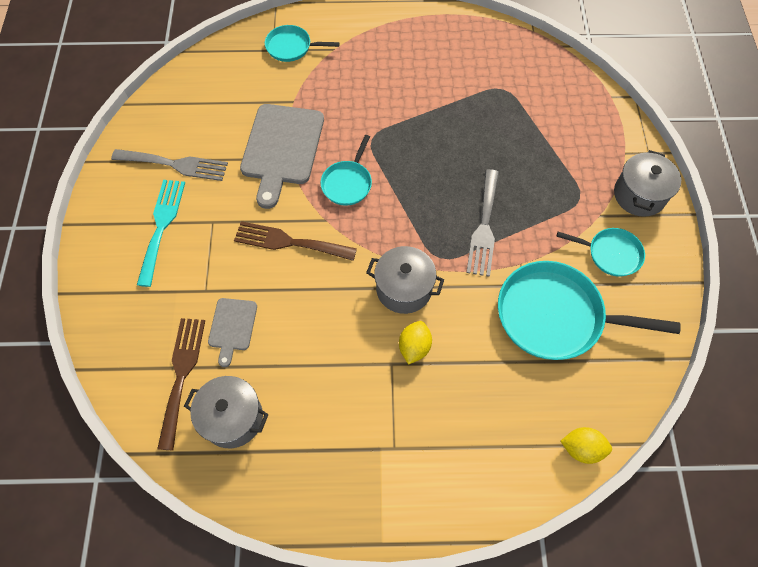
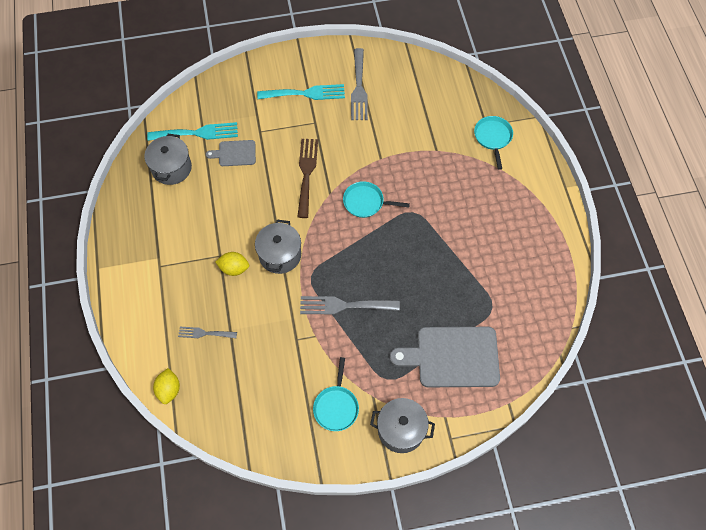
camera: 80 degrees right, 0 degrees up
brown fork [157,318,205,450] -> turquoise fork [147,122,238,141]
grey cutting board [240,104,324,209] -> grey cutting board moved to [390,327,500,387]
turquoise pan [498,261,681,360] -> none
none -> grey fork [178,327,237,338]

